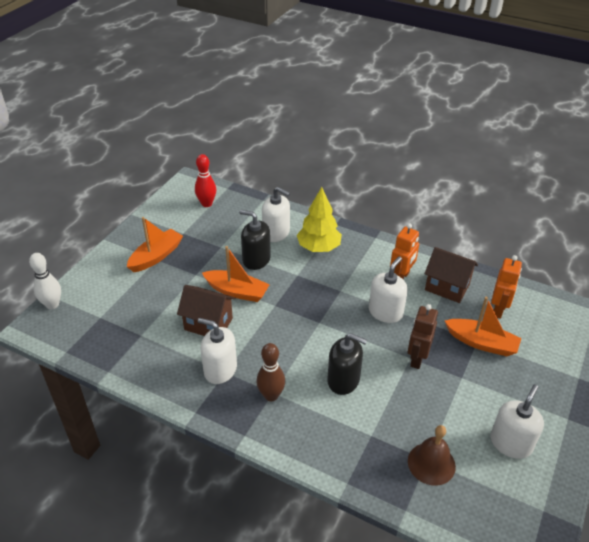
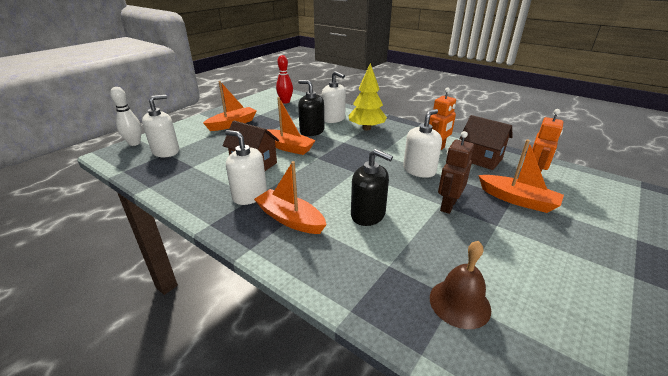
camera: 10 degrees right, 10 degrees down
brown bowling pin [256,343,285,401] -> orange boat [254,161,327,234]
white soap dispenser [490,384,544,459] -> white soap dispenser moved to [142,95,179,157]

